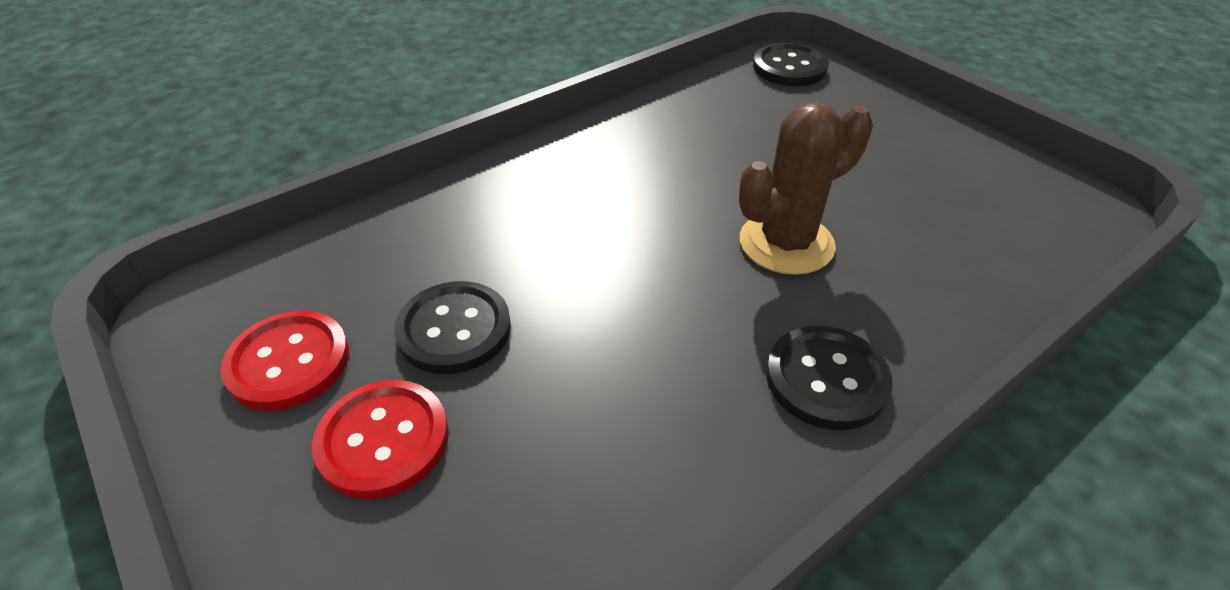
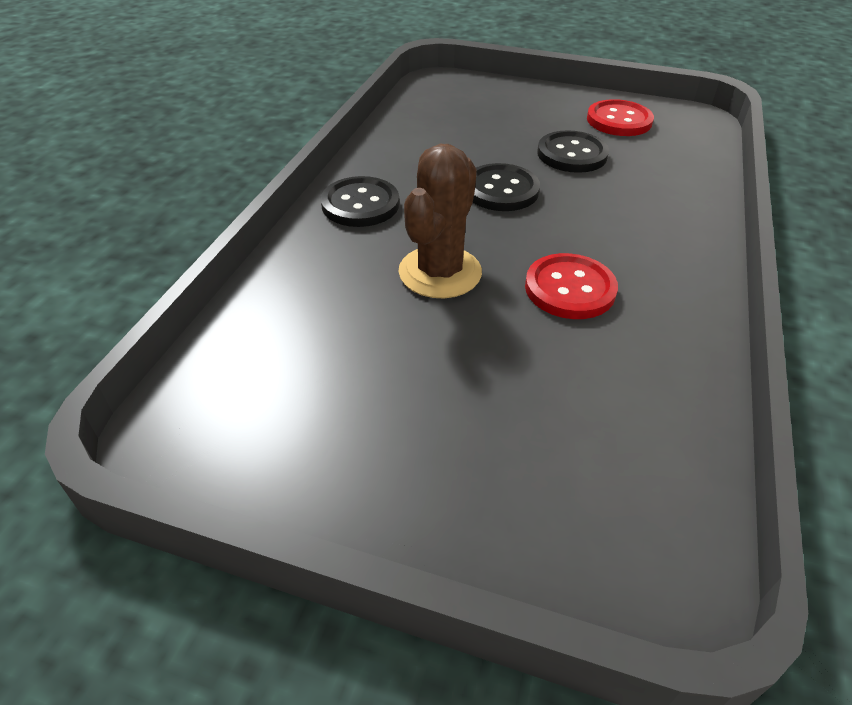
camera: 145 degrees right, 0 degrees up
red button [312,380,449,499] -> red button moved to [525,253,618,319]
black button [753,43,829,86] -> black button moved to [473,163,540,211]

